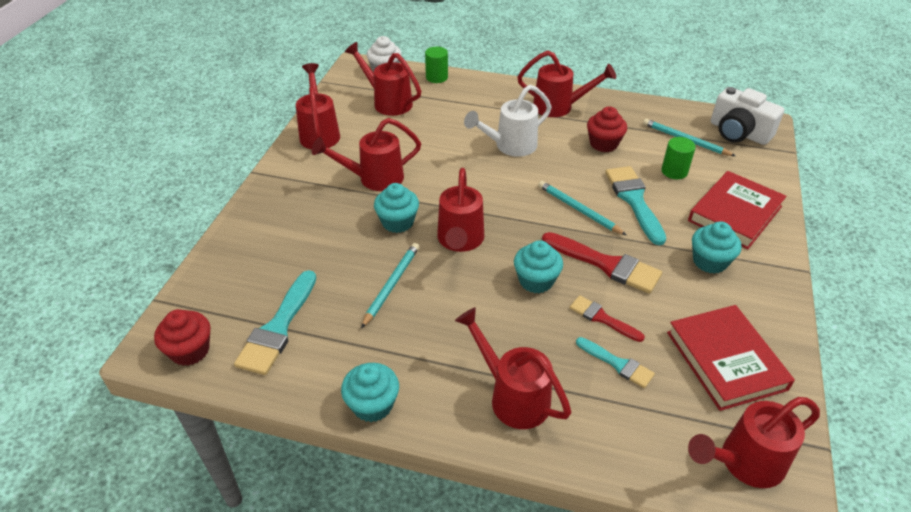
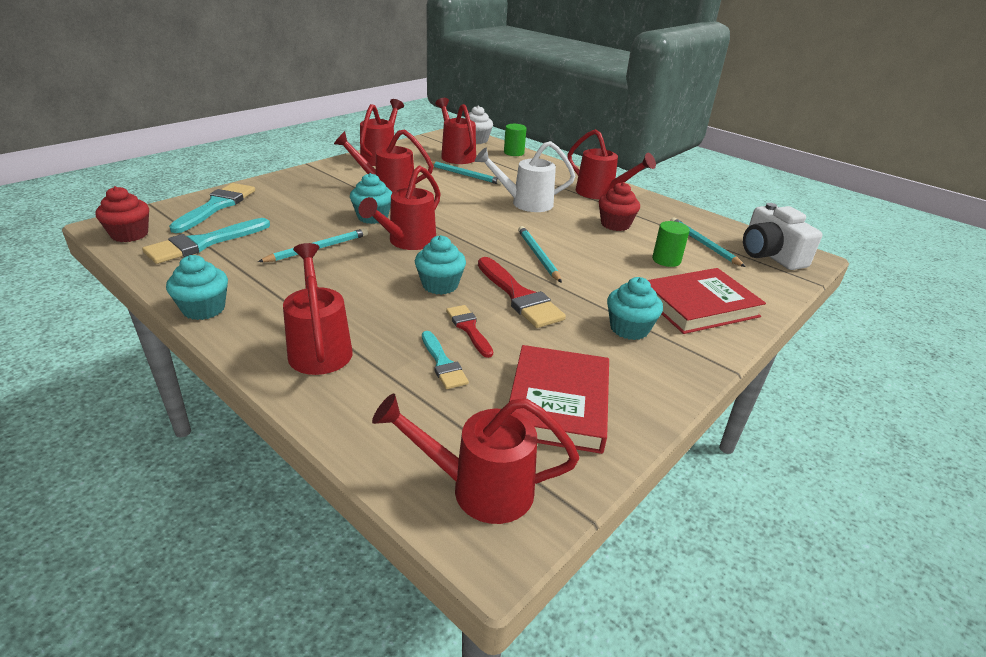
camera: 25 degrees right, 10 degrees down
turquoise brush [605,166,666,245] -> turquoise brush moved to [169,183,255,233]
none -> turquoise pencil [431,161,502,185]

